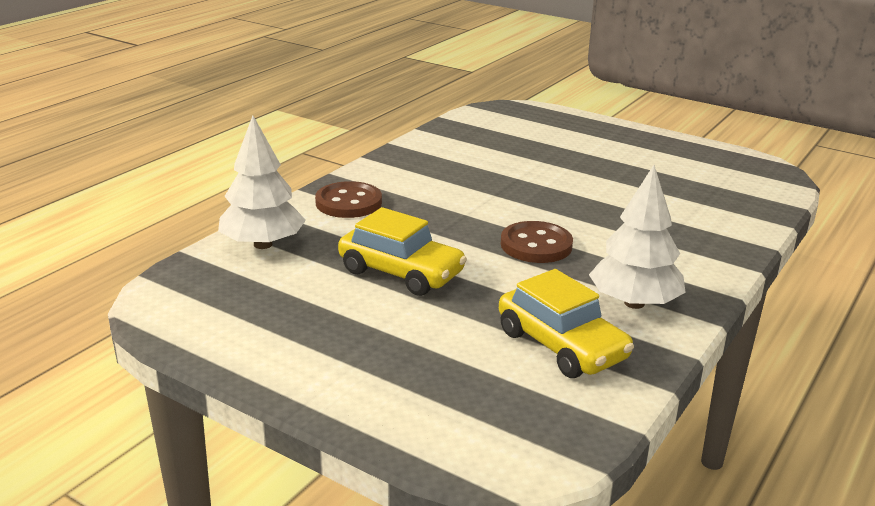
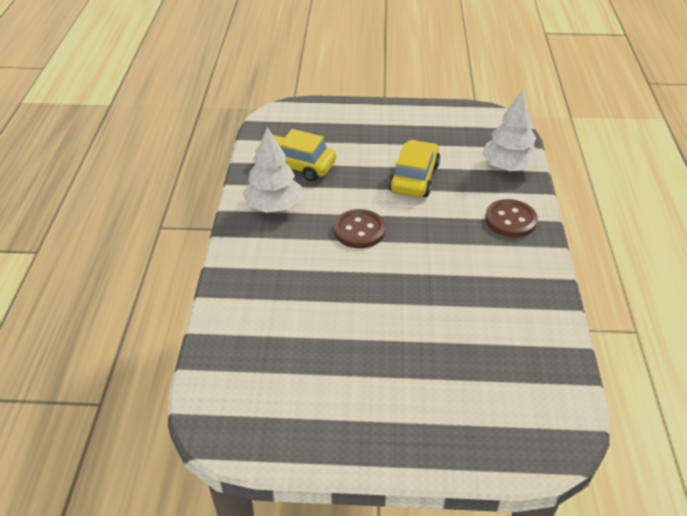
camera: 150 degrees right, 15 degrees up
yellow car [338,207,467,296] -> yellow car turned 105 degrees clockwise [389,140,440,197]

